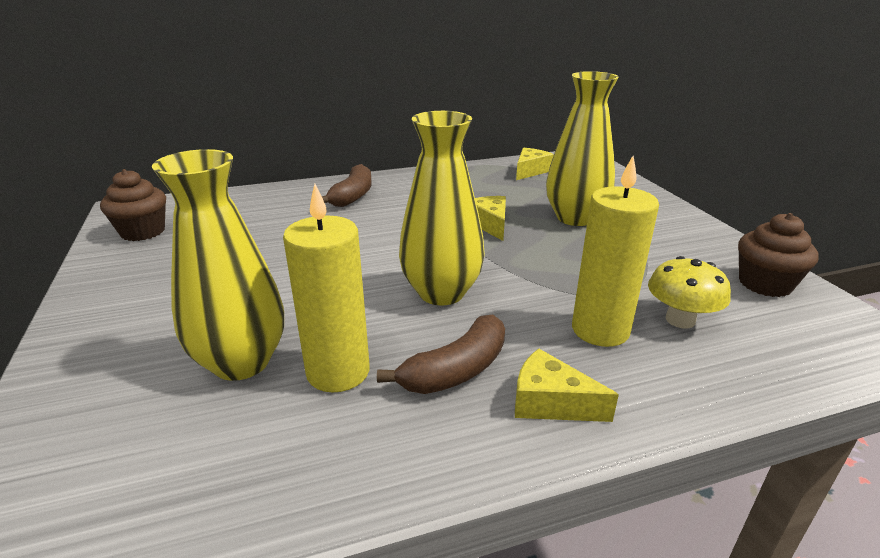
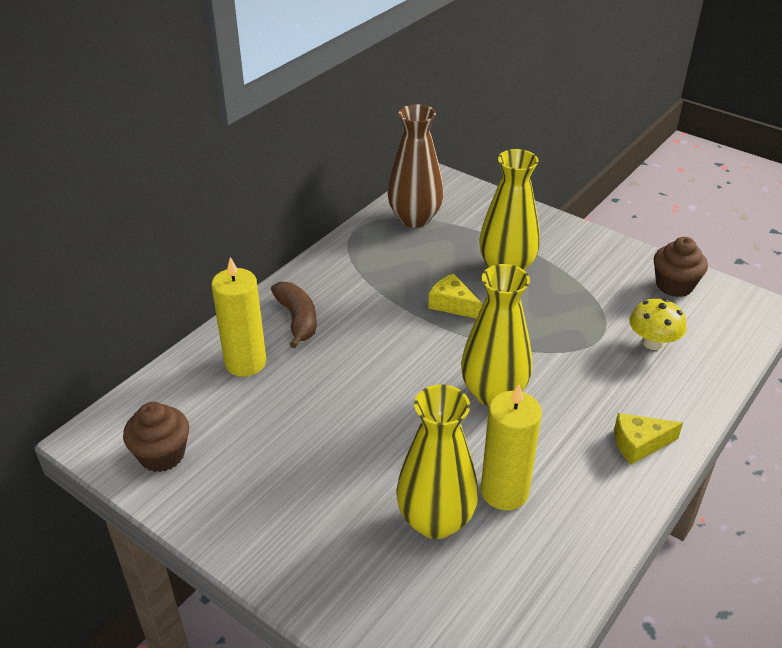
camera: 35 degrees left, 10 degrees up
brown banana [377,315,505,394] -> none
yellow cheese [516,148,554,180] -> brown vase [387,104,444,228]
yellow candle [572,156,659,347] -> yellow candle moved to [211,257,266,377]

